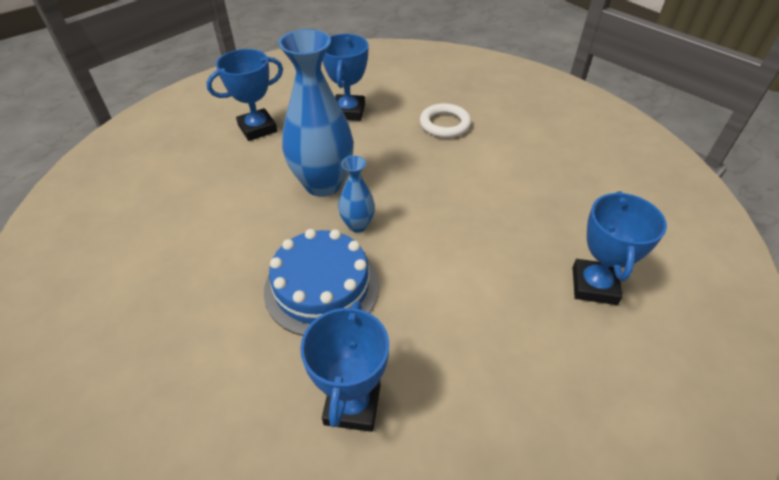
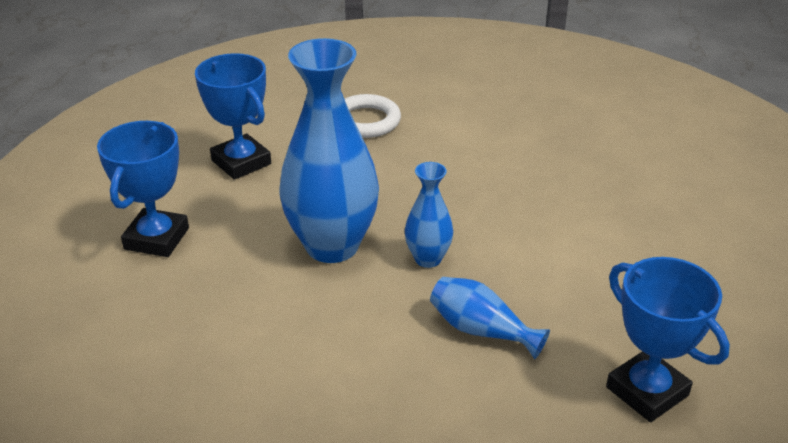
camera: 45 degrees left, 10 degrees down
blue cake [264,229,379,336] -> blue vase [430,277,550,359]
blue trophy [573,191,667,305] -> none

